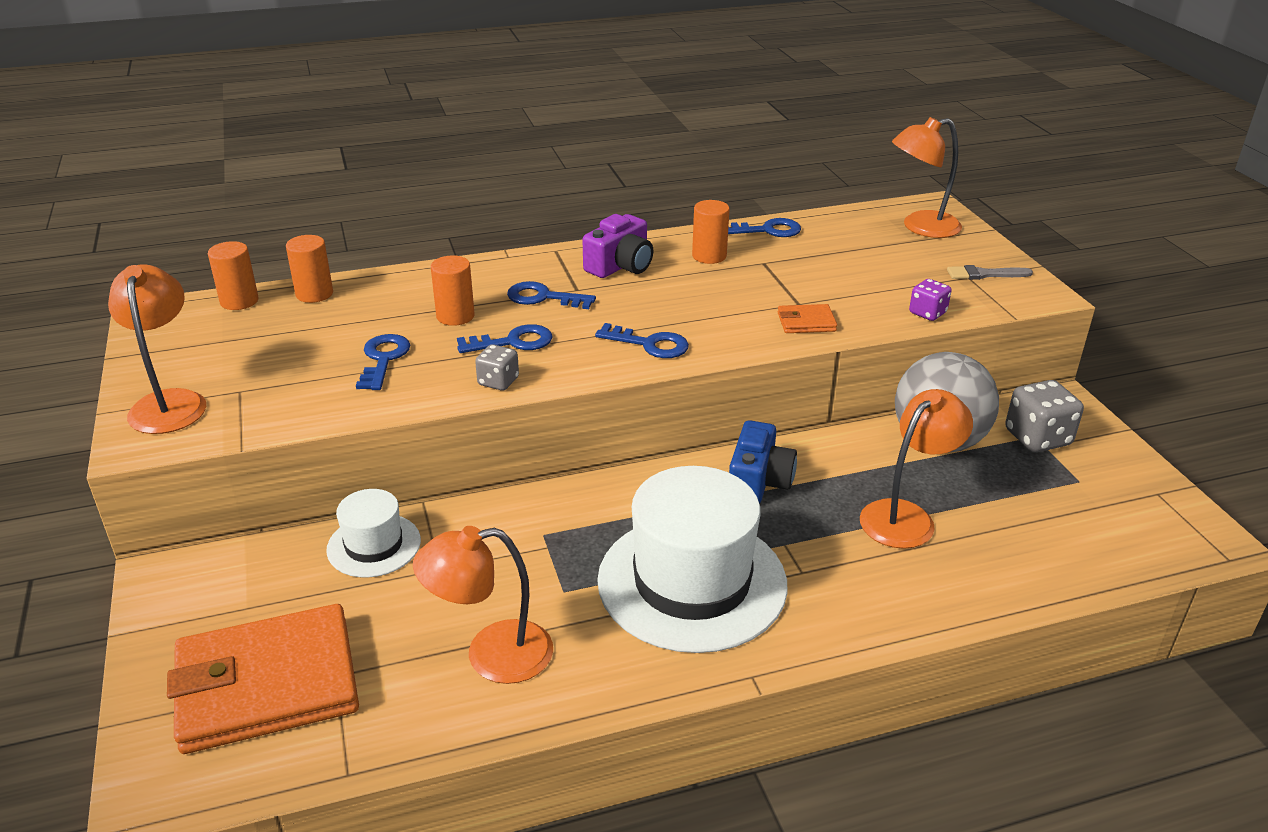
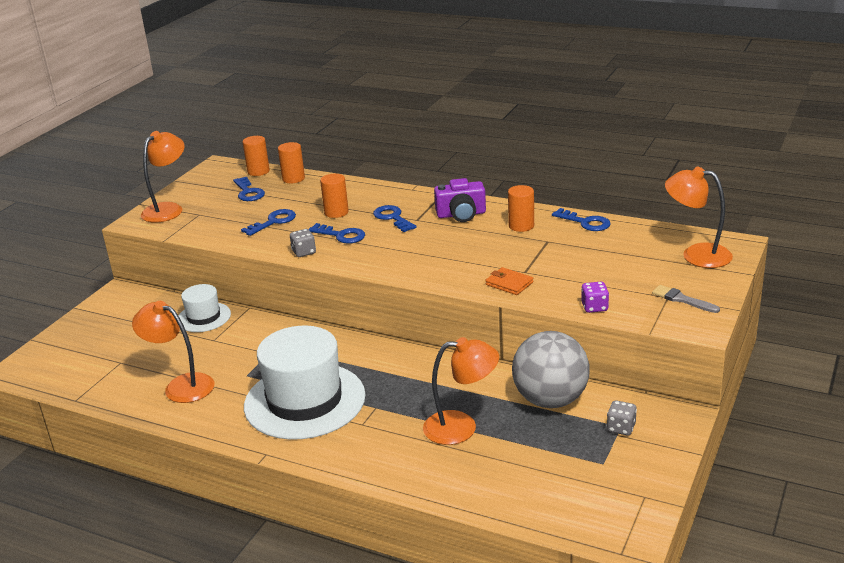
camera: 45 degrees right, 5 degrees down
orange wallet [167,604,359,754] -> none
blue key [595,323,689,358] -> blue key moved to [233,177,265,201]
blue camera [729,420,797,504] -> none
grey dice [1005,380,1084,452] -> grey dice [607,400,637,435], size x0.59

